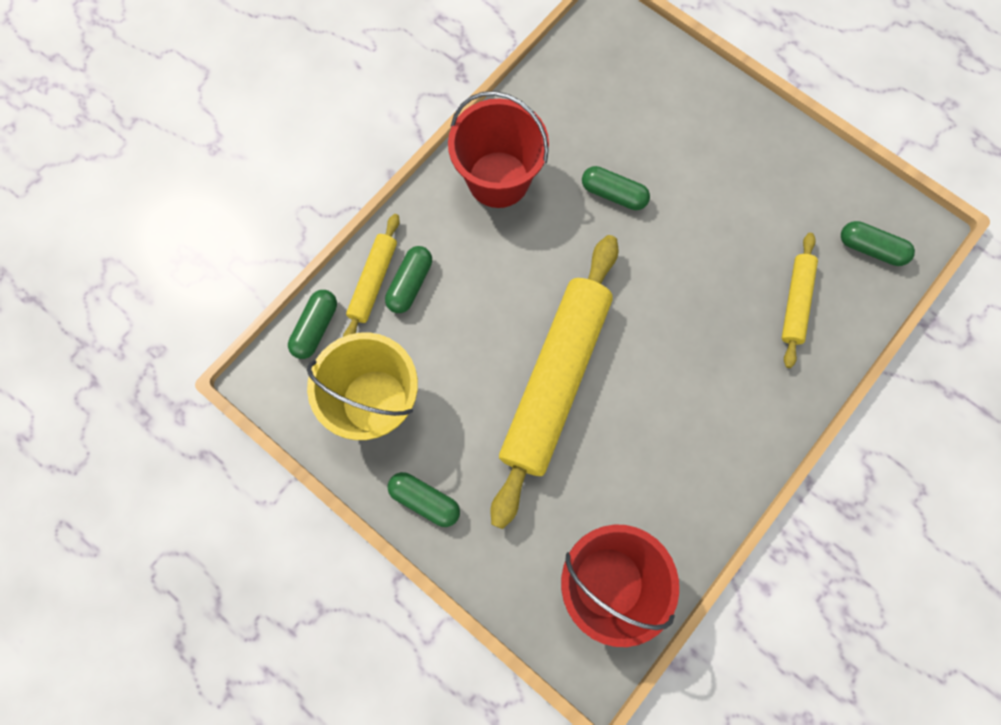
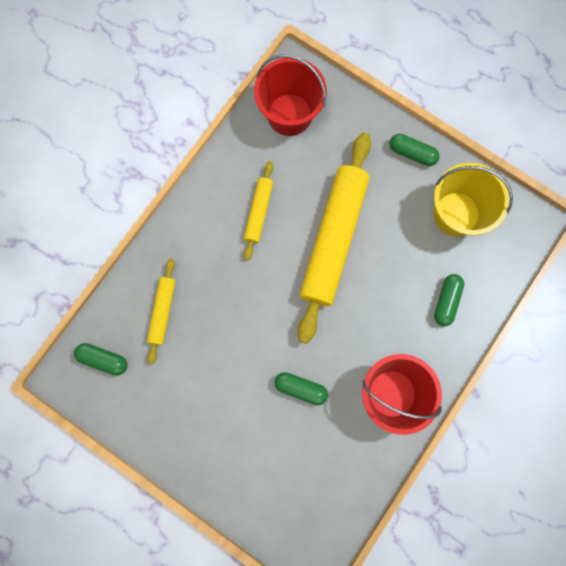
camera: 175 degrees right, 5 degrees up
green capsule [288,290,337,359] -> none
yellow rolling pin [343,214,400,337] -> yellow rolling pin moved to [244,161,273,261]

